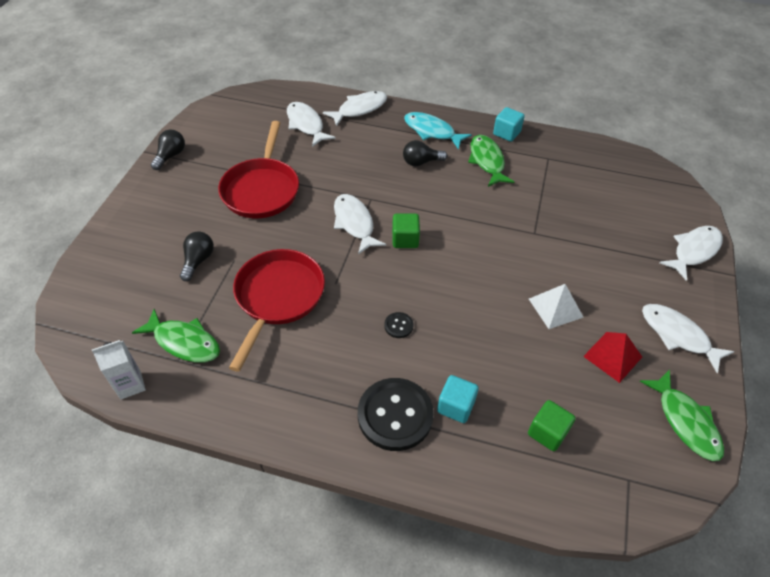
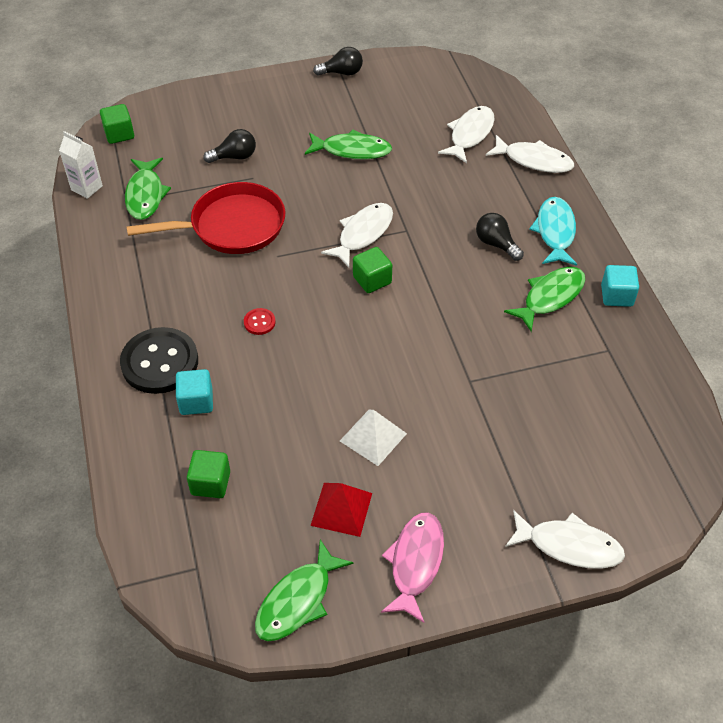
camera: 60 degrees right, 0 degrees up
red pan [218,121,299,218] -> green fish [305,129,392,159]
black button [384,312,414,338] -> red button [244,308,275,335]
white fish [642,304,735,373] -> pink fish [381,512,444,623]
none -> green cube [100,104,134,144]

